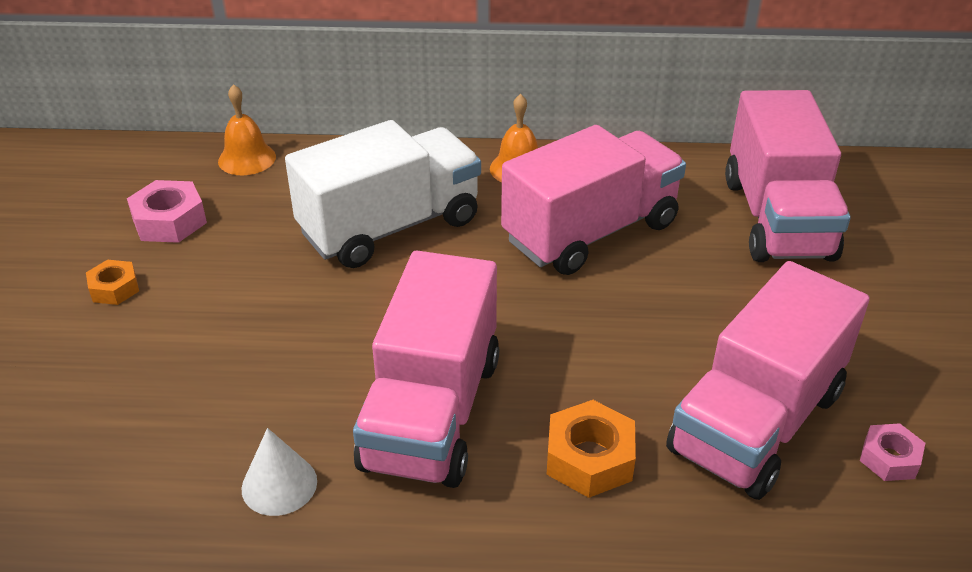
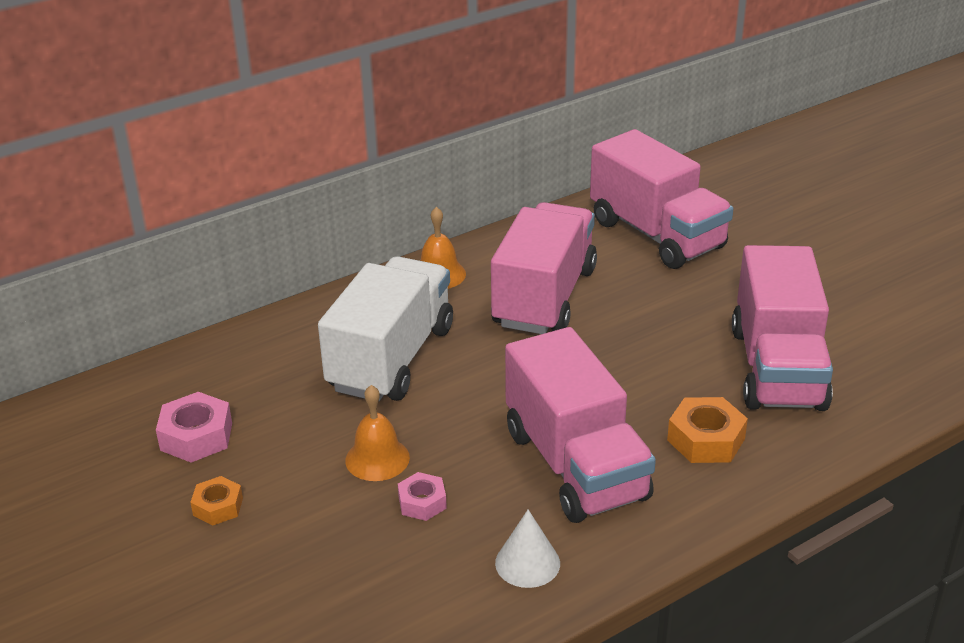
camera: 35 degrees left, 5 degrees down
orange bell [218,84,276,175] -> orange bell moved to [345,385,410,481]
pink nut [860,423,925,481] -> pink nut moved to [398,472,447,521]

